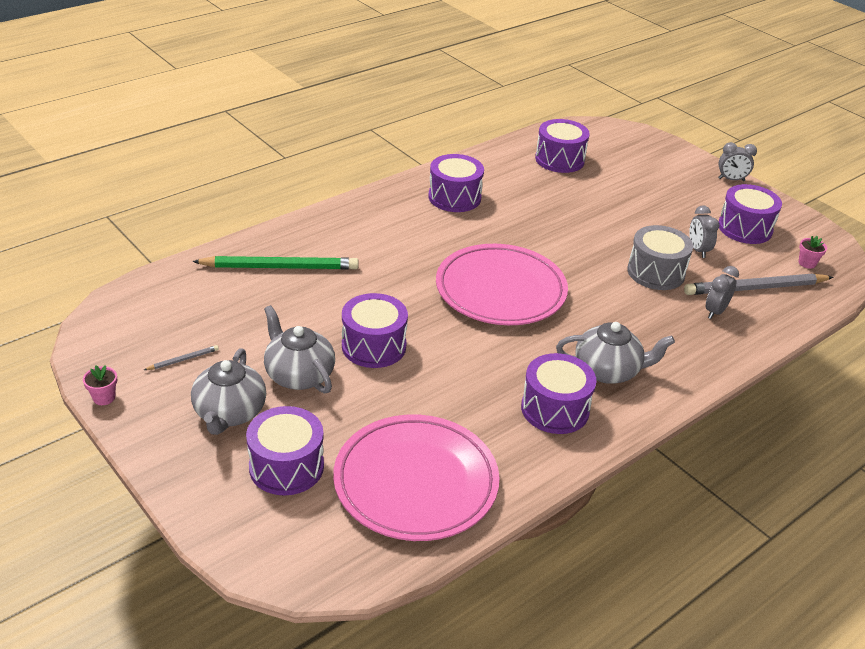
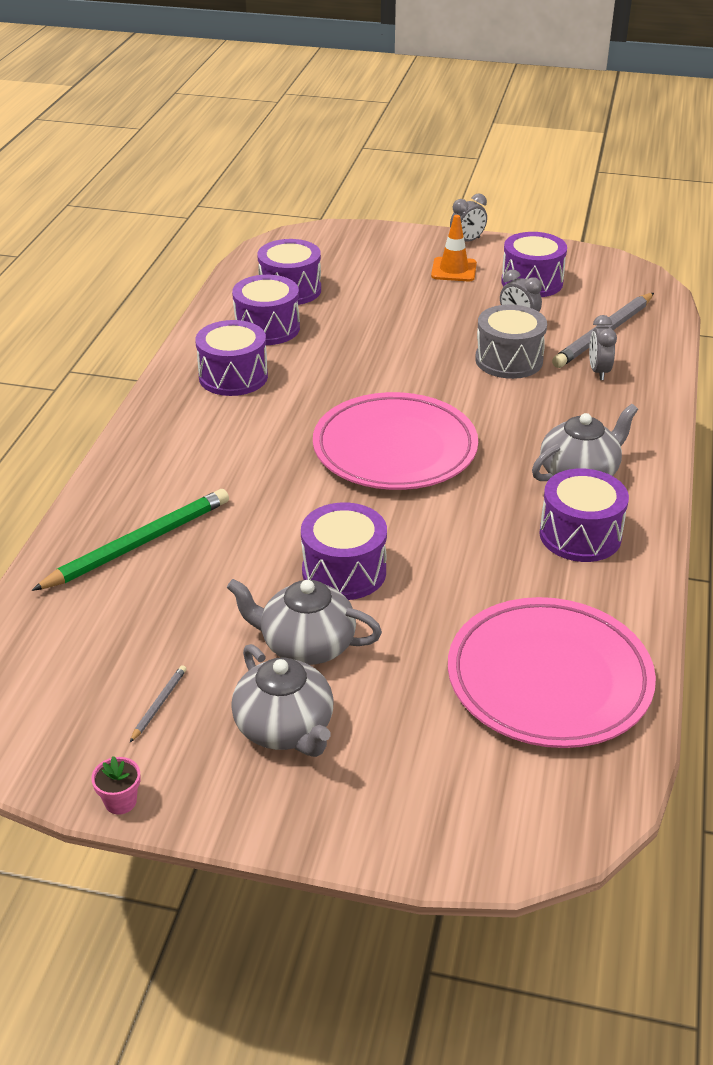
camera: 35 degrees left, 0 degrees up
purple drum [246,406,324,495] -> purple drum moved to [232,275,300,345]
pink flower pot [799,236,827,269] -> none
none -> orange traffic cone [431,215,477,281]

